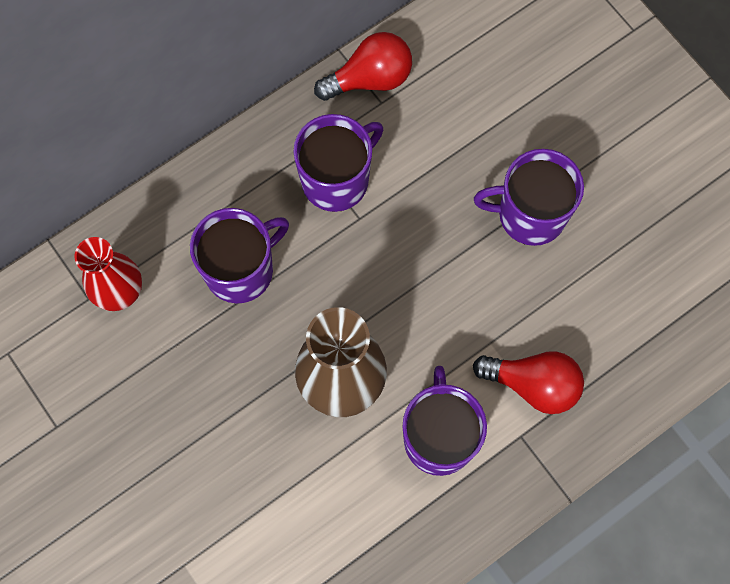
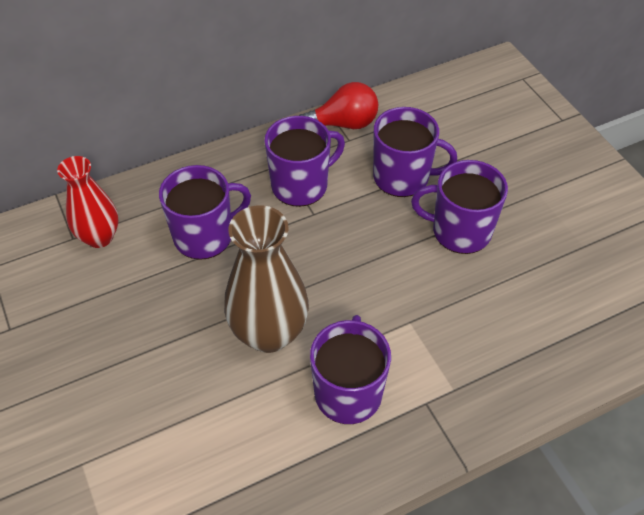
camera: 10 degrees right, 20 degrees down
red light bulb [473,352,584,414] -> none
none -> purple mug [373,107,457,197]

